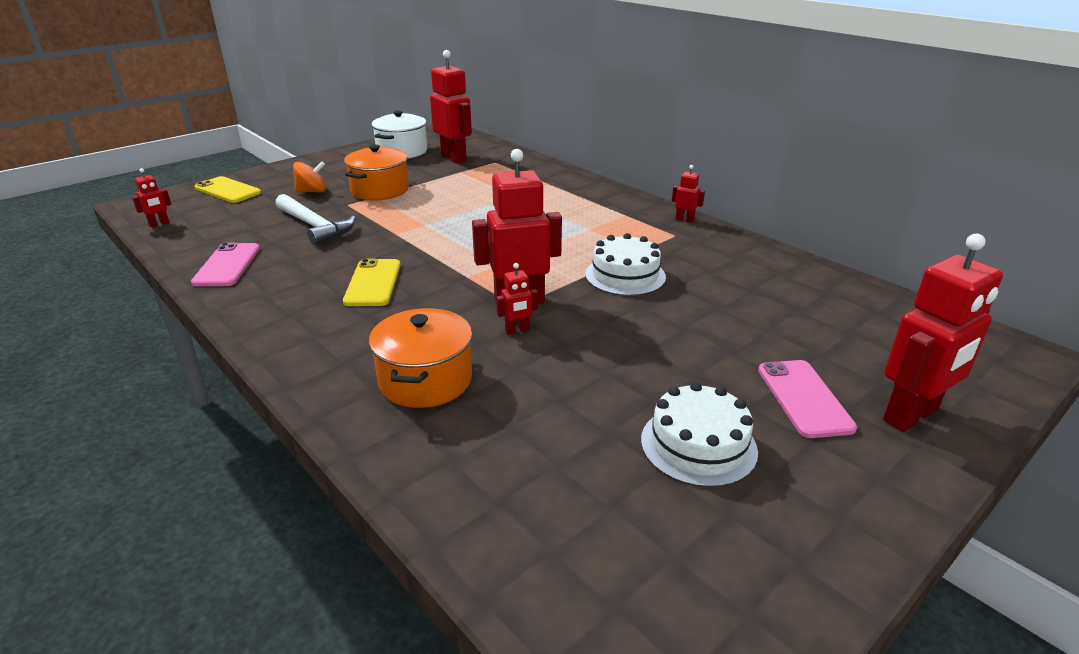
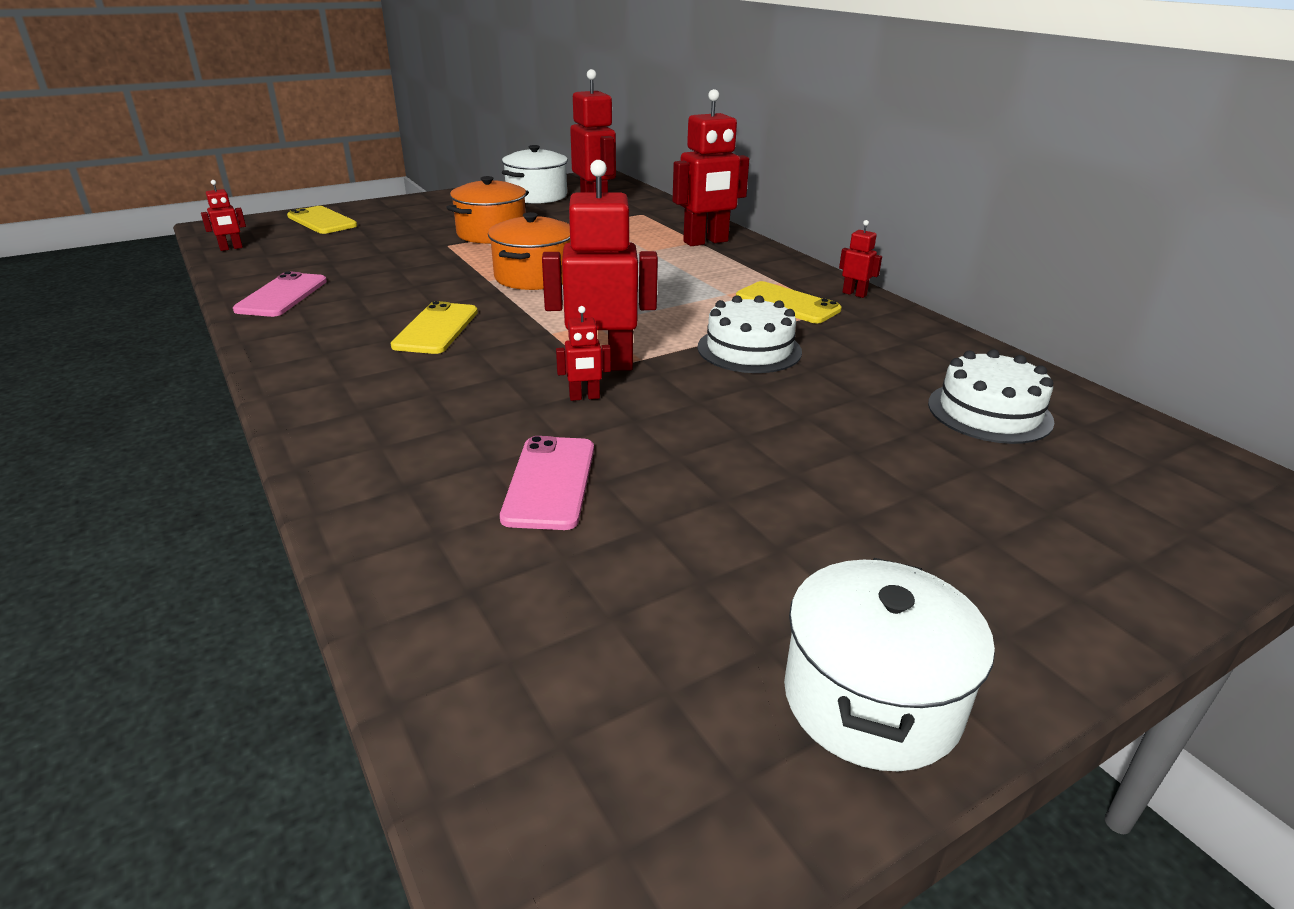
camera: 10 degrees right, 0 degrees up
white hammer [275,194,355,245] -> none
orange spinning top [293,161,326,193] -> none
orange pot [369,308,472,408] -> orange pot moved to [488,212,570,290]
white cake [641,382,758,488] -> white cake moved to [928,349,1055,444]
pink phone [758,360,857,438] -> pink phone moved to [500,436,594,530]
red robot [883,234,1003,432] -> red robot moved to [672,89,749,246]
none -> yellow phone [736,281,842,323]
none -> white pot [784,558,995,771]

